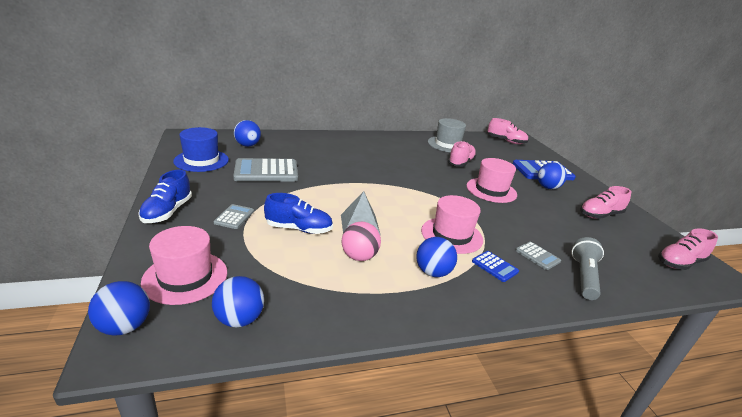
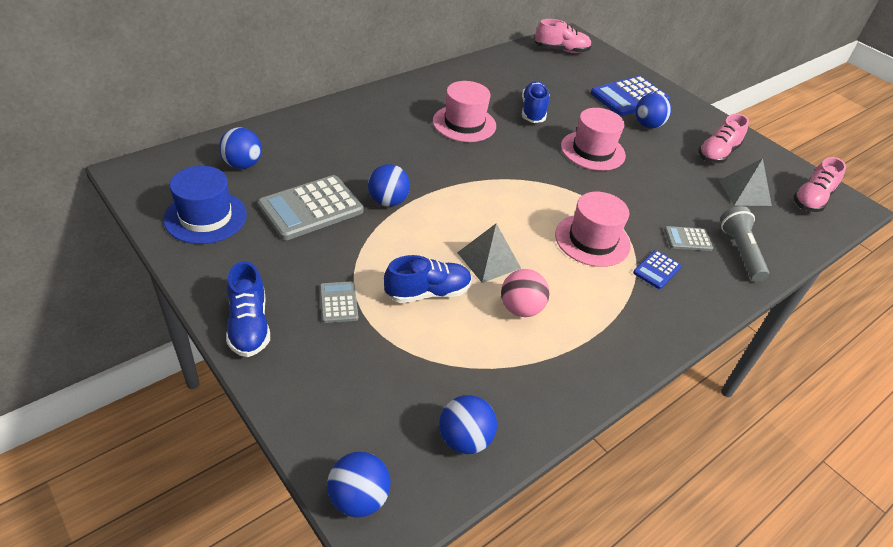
camera: 25 degrees left, 15 degrees up
pink hat [141,226,227,305] -> pink hat moved to [433,81,496,142]
blue ball [416,237,457,277] -> blue ball moved to [368,164,410,207]
grey hat [428,118,466,153] -> none
pink shoe [448,141,477,167] -> blue shoe [522,81,549,123]
blue calculator [472,251,519,282] -> blue calculator turned 105 degrees clockwise [633,250,681,289]
grey calculator [515,241,561,270] -> grey calculator turned 150 degrees clockwise [664,226,713,251]
none -> grey pyramid [719,159,772,206]

